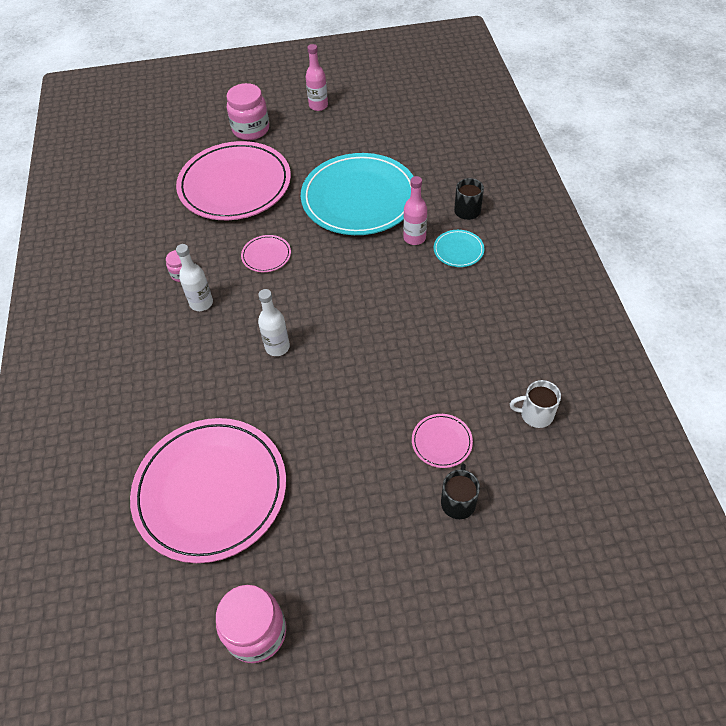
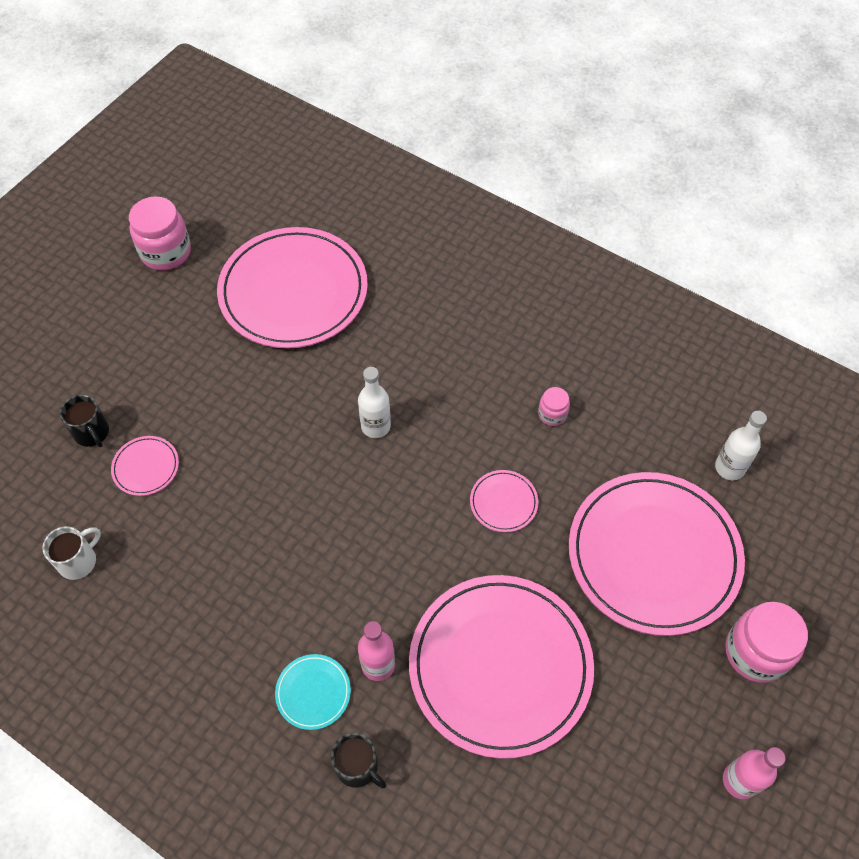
camera: 130 degrees right, 5 degrees up
white bottle [176,244,213,311] -> white bottle moved to [715,411,767,480]
turquoise plate [301,153,414,235] -> pink plate [409,575,594,759]

